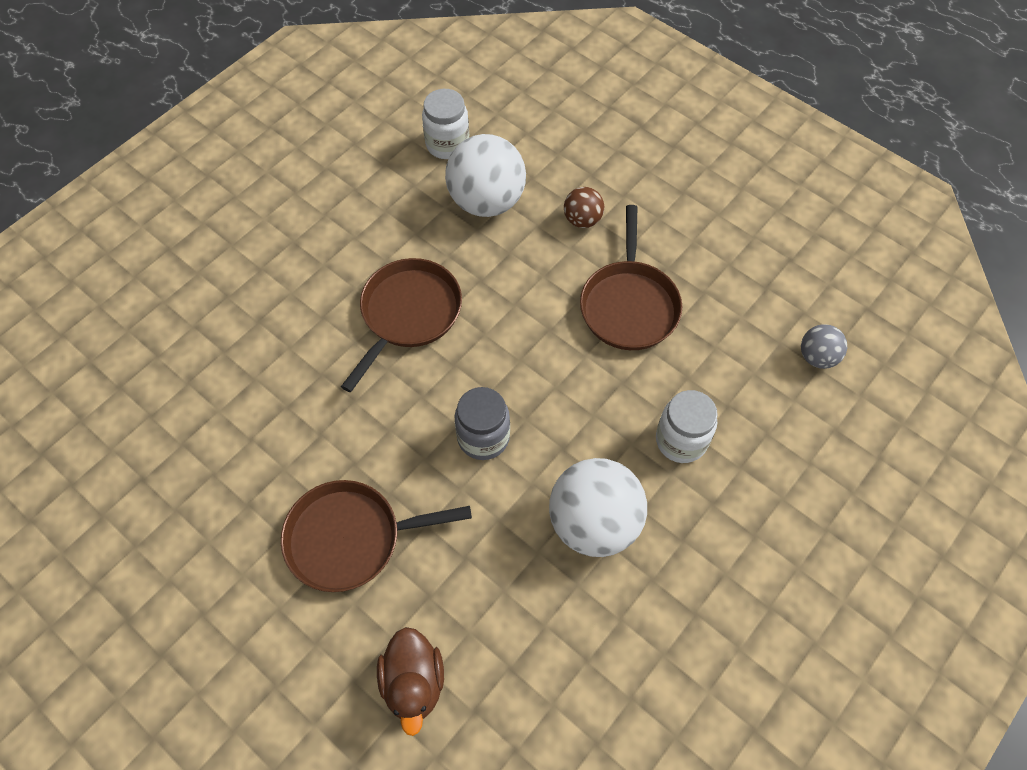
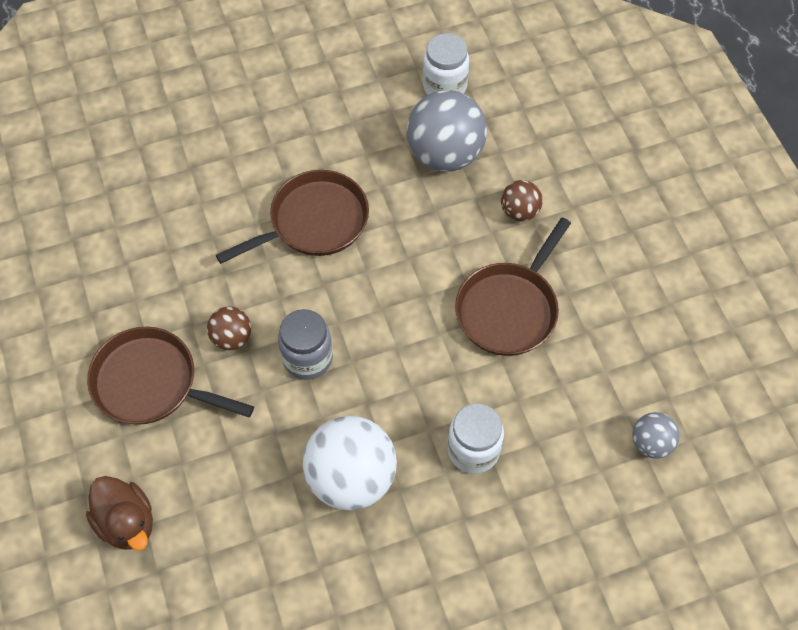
camera: 30 degrees right, 0 degrees up
brown duck [377,627,444,736] -> brown duck turned 60 degrees counterclockwise [86,476,153,551]
white ball [445,134,526,217] -> grey ball [406,90,487,172]
none -> brown ball [207,306,251,350]

